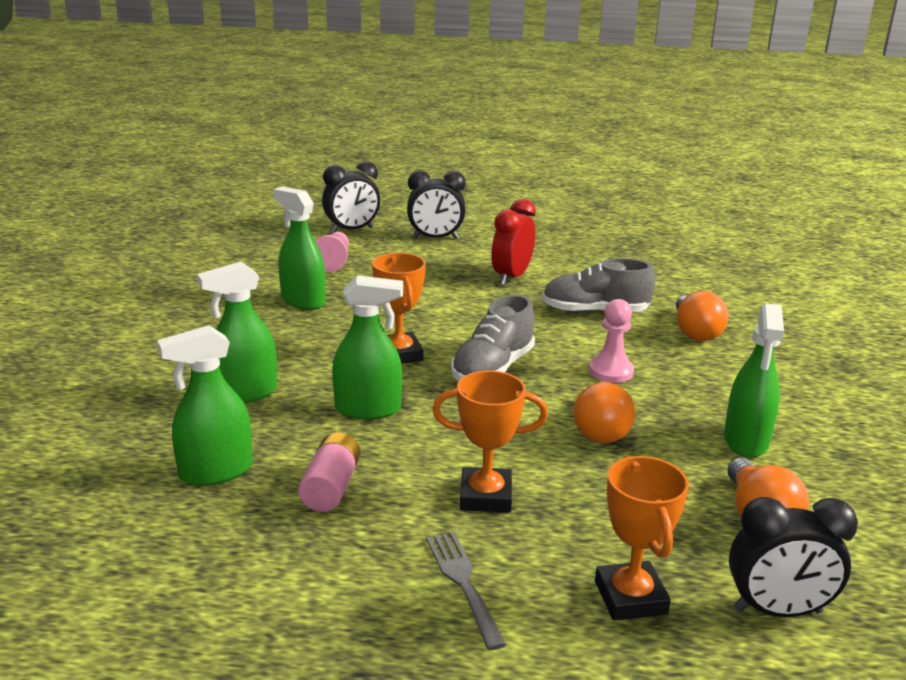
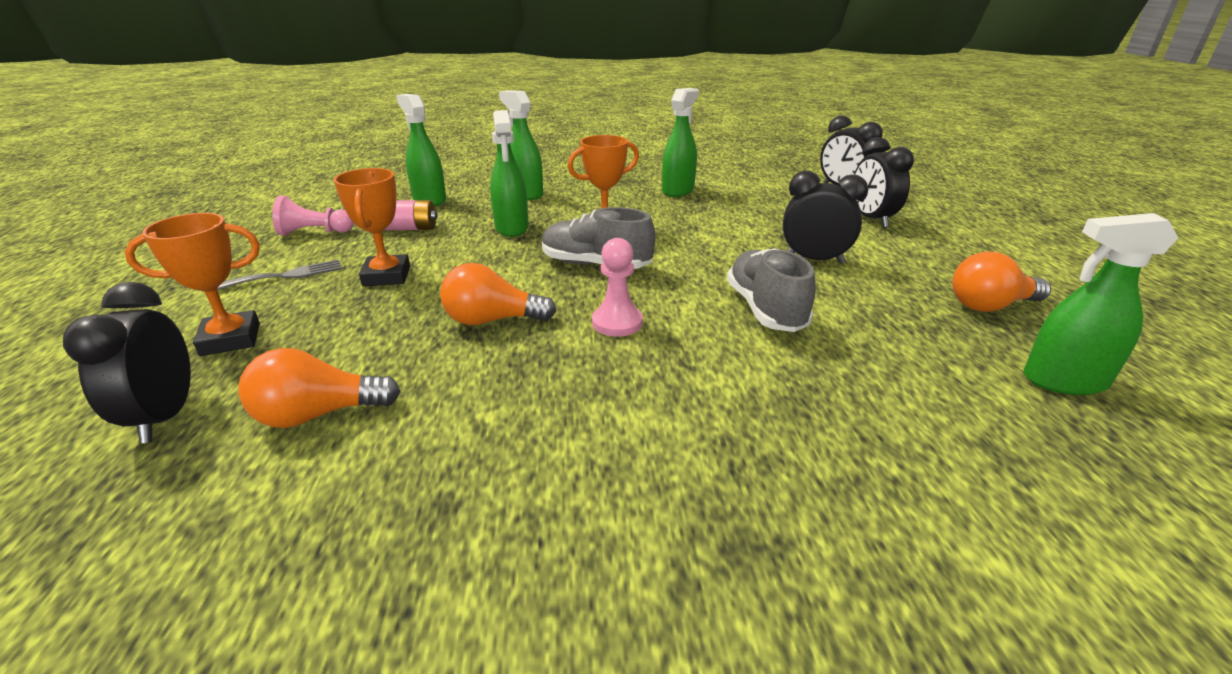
camera: 80 degrees right, 5 degrees up
pink pawn [315,232,349,272] -> pink pawn moved to [272,196,354,236]
red clock [491,199,536,285] -> black clock [783,171,868,264]
orange light bulb [676,291,729,341] -> orange light bulb moved to [952,251,1051,312]
green spray bottle [724,303,784,458] -> green spray bottle moved to [1024,213,1178,395]

